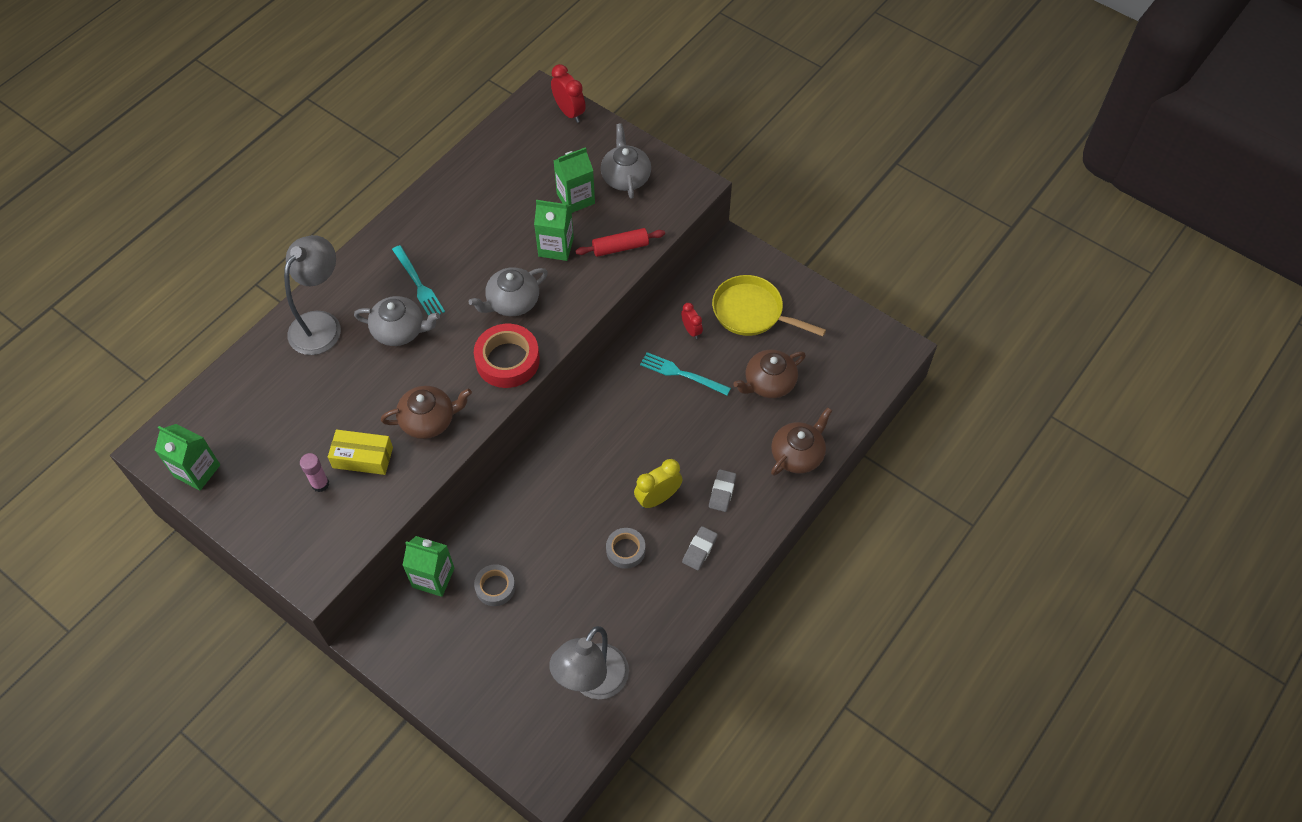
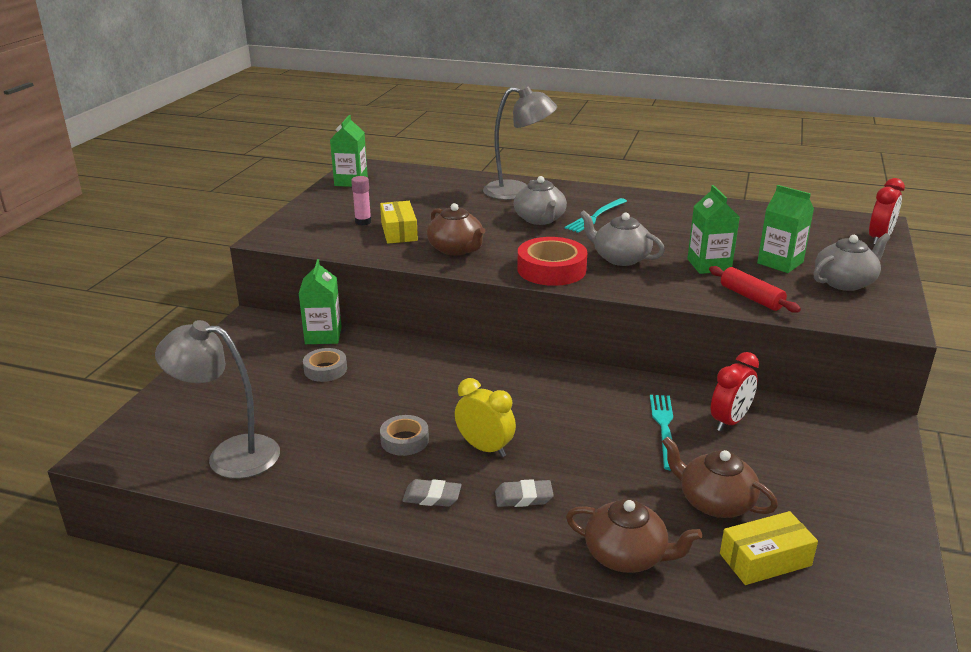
camera: 70 degrees right, 30 degrees down
red clock [681,303,703,339] -> red clock [711,352,759,431], size x1.58
yellow pan [712,275,826,336] -> none
none -> yellow box [720,511,818,585]

